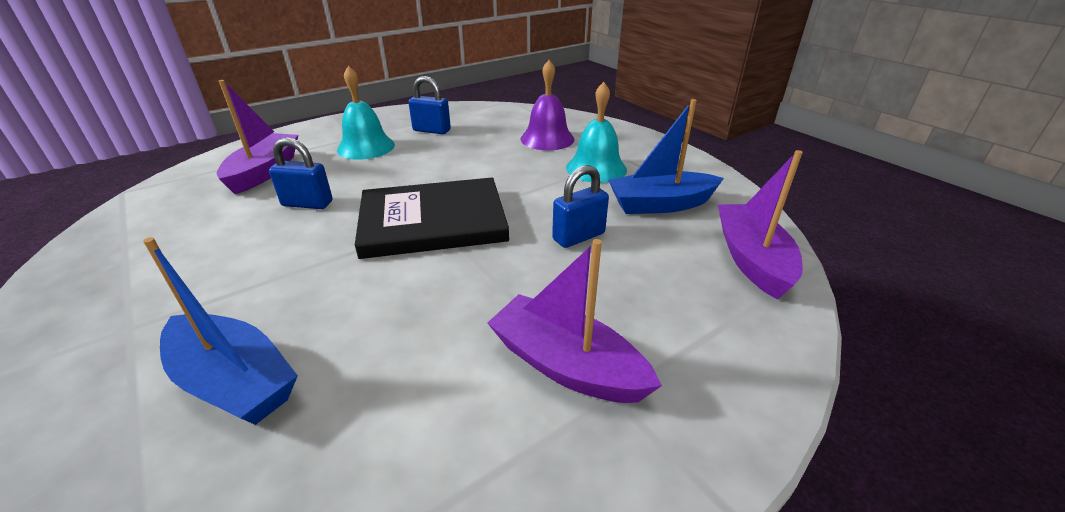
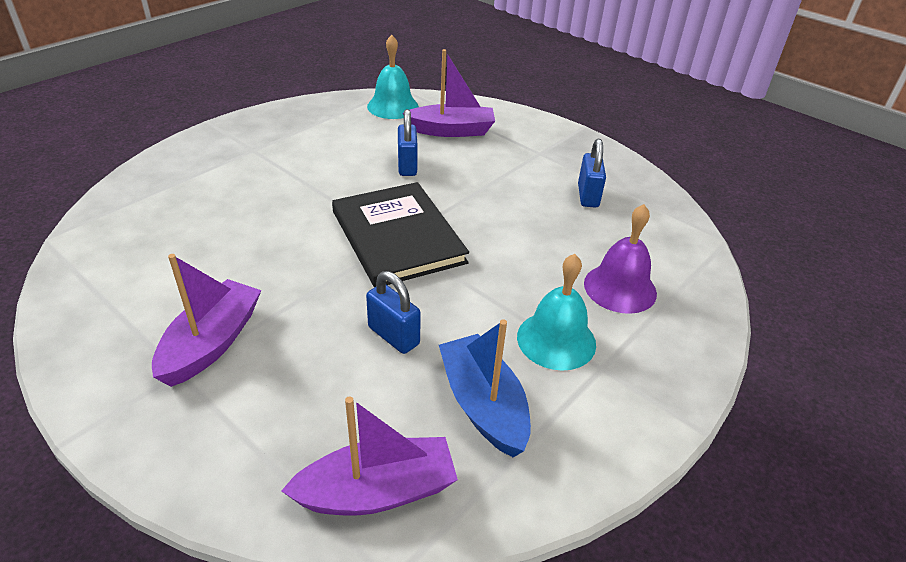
camera: 75 degrees right, 5 degrees up
blue boat [143,237,298,425] -> none
turquoise bell [337,66,395,160] -> turquoise bell moved to [367,35,419,119]

